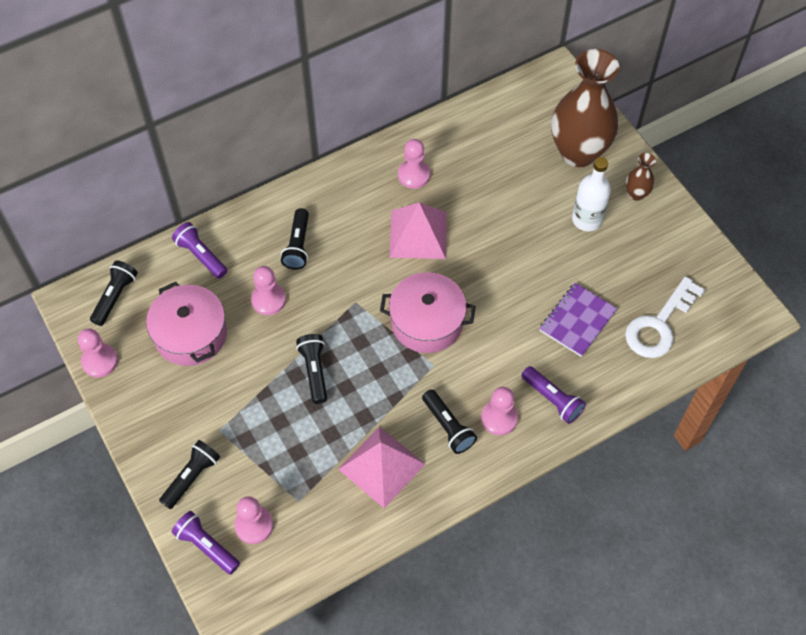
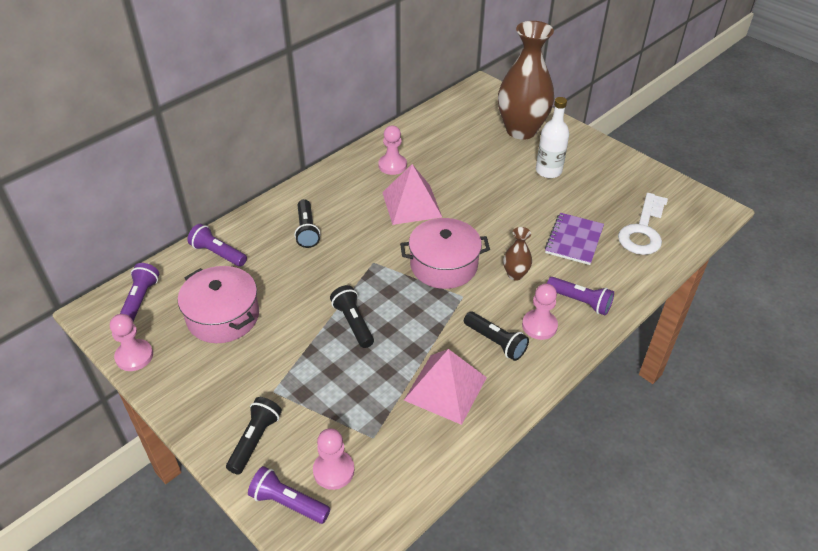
camera: 15 degrees left, 15 degrees down
black flashlight [90,260,138,326] -> purple flashlight [120,263,159,322]
pink pawn [251,266,286,315] -> none
brown vase [626,153,656,201] -> brown vase moved to [503,227,532,281]

